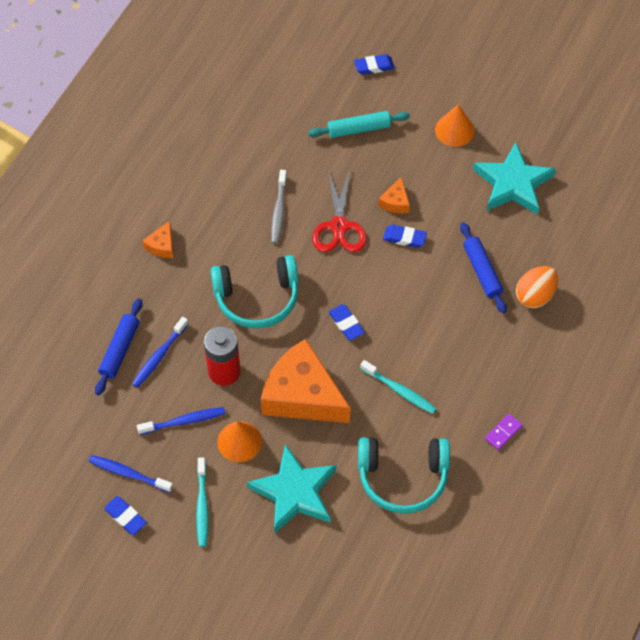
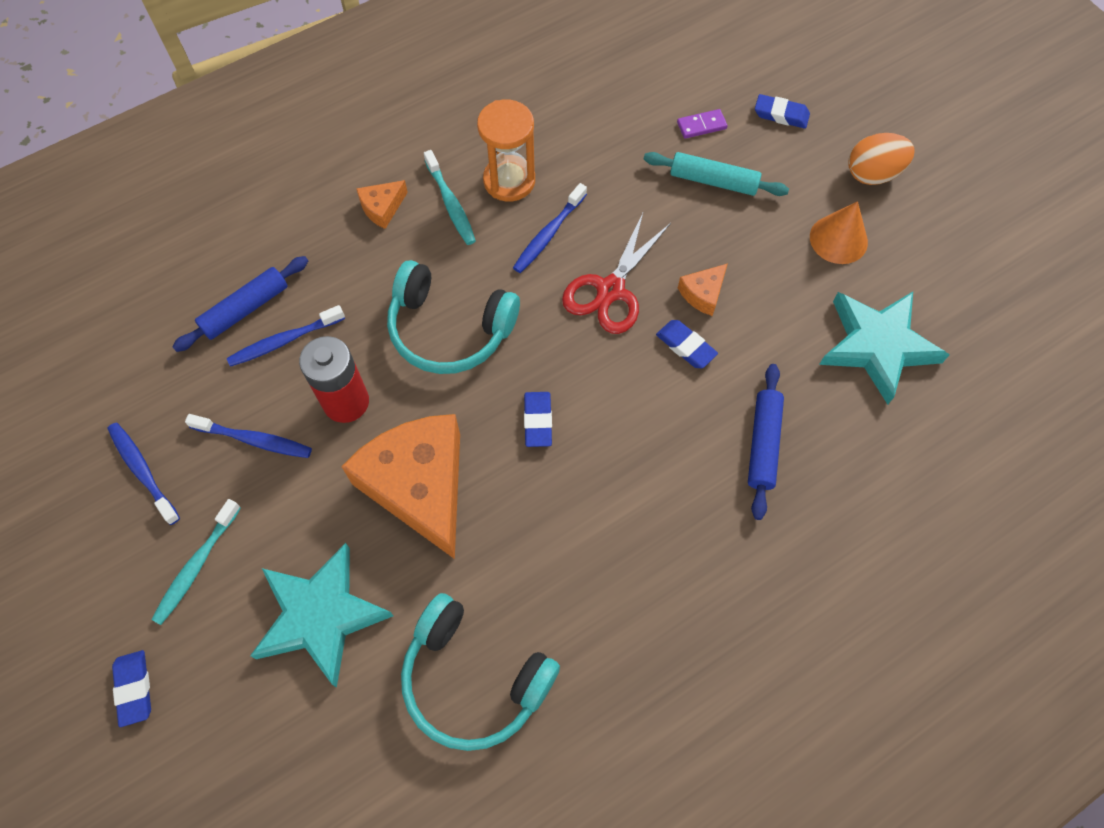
camera: 30 degrees right, 5 degrees up
blue eraser [104,496,147,535] -> blue eraser moved to [112,650,151,727]
orange cone [217,421,262,462] -> none
grey toothbrush [271,170,287,244] -> blue toothbrush [513,183,587,273]
turquoise toothbrush [360,360,437,414] -> turquoise toothbrush moved to [424,150,476,245]
purple domino [485,414,523,450] -> purple domino moved to [677,109,728,139]
orange egg [516,266,558,308] -> orange egg moved to [848,133,915,185]
none -> orange hourglass [477,100,535,202]

